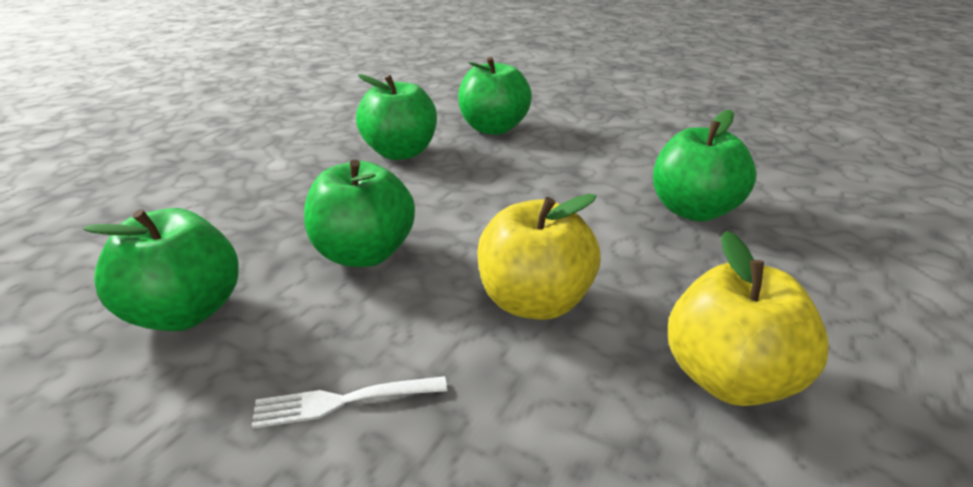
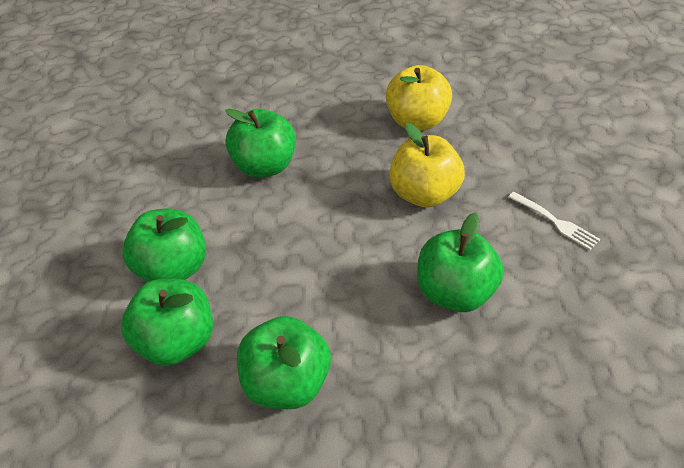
camera: 120 degrees left, 15 degrees up
green apple [83,208,239,331] -> green apple moved to [122,208,206,282]

